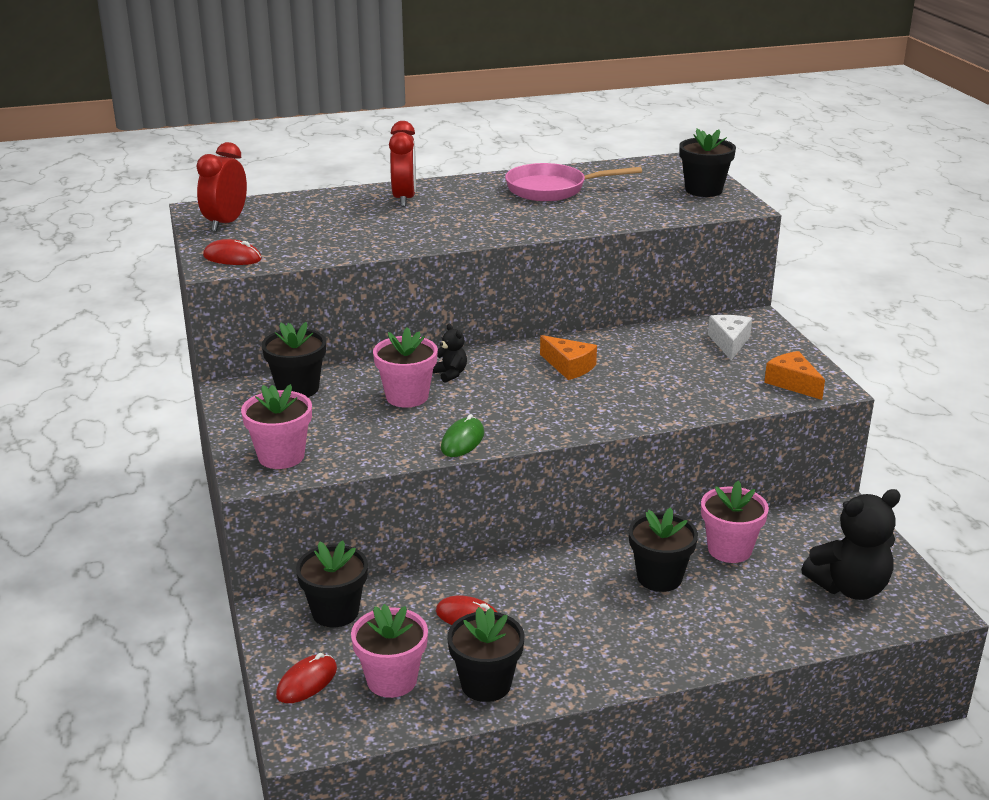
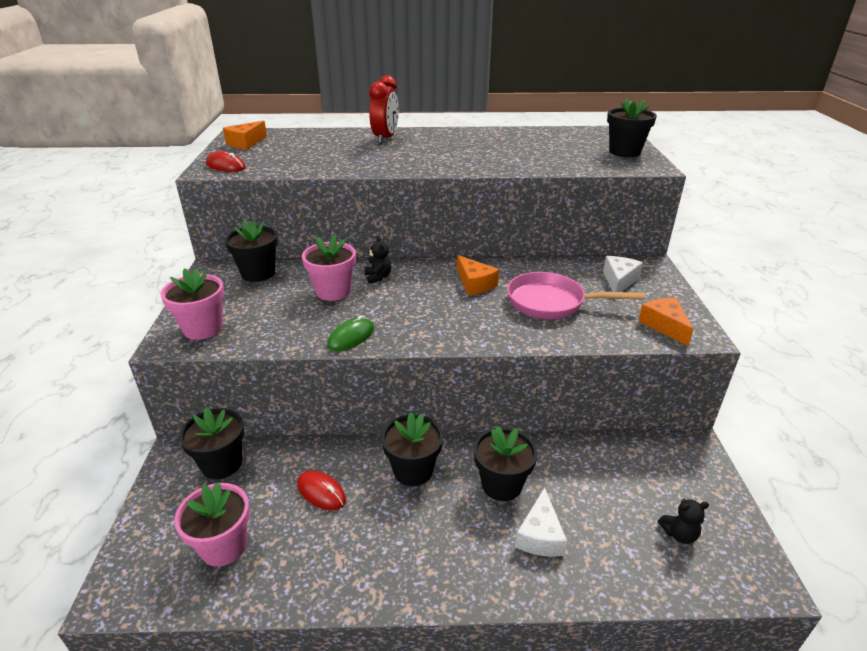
camera: 15 degrees right, 5 degrees up
red clock [196,142,247,232] -> orange cheese [223,121,267,150]
red mouse [276,653,337,703] -> none
black flower pot [447,607,524,702] -> black flower pot moved to [381,412,443,486]
pink pan [505,163,642,201] -> pink pan moved to [507,272,645,319]
pink flower pot [701,481,769,563] -> none
black teddy bear [801,489,901,600] -> black teddy bear [658,499,709,544], size x0.47
none -> white cheese [515,487,567,557]

